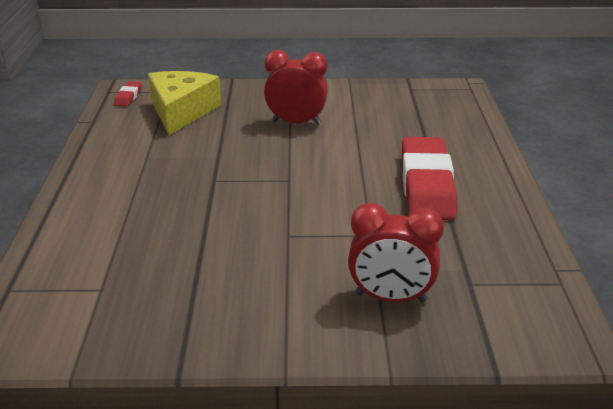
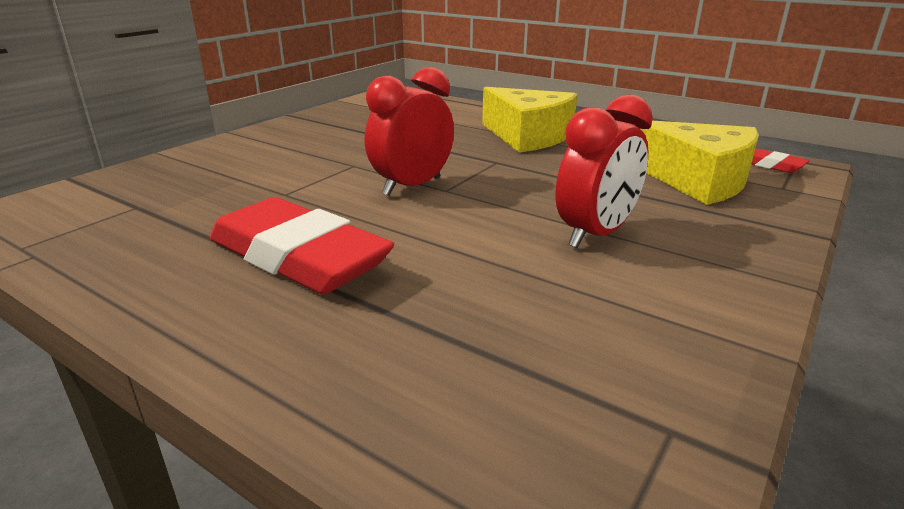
camera: 125 degrees right, 5 degrees down
red clock [348,203,444,302] -> red clock moved to [365,67,454,196]
none -> yellow cheese [482,87,577,153]

